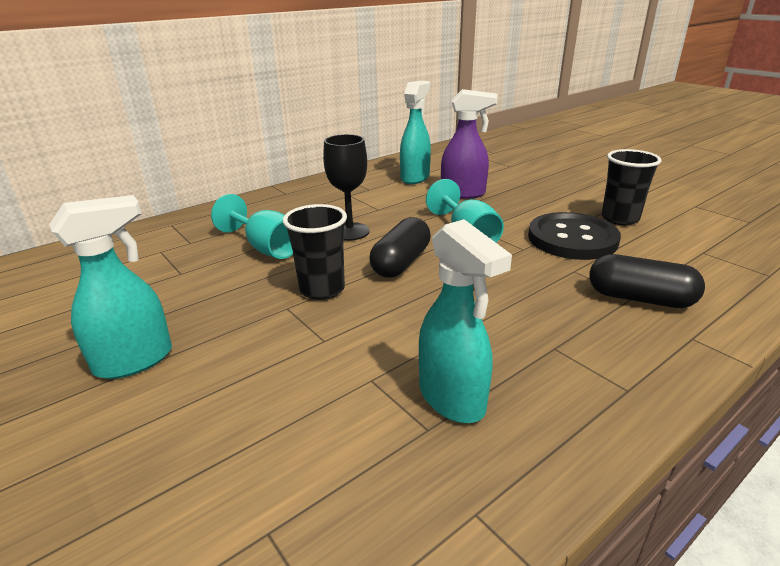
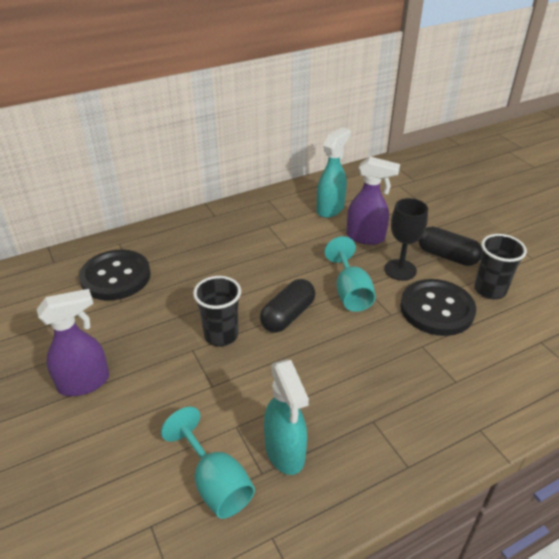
camera: 10 degrees right, 10 degrees up
turquoise spray bottle [49,195,172,379] -> purple spray bottle [37,289,109,396]
turquoise goblet [211,194,293,259] -> turquoise goblet moved to [161,407,255,519]
black goblet [323,134,369,241] -> black goblet moved to [384,198,428,281]
black capsule [589,254,705,308] -> black capsule moved to [418,226,482,266]
none -> black button [79,249,151,300]

